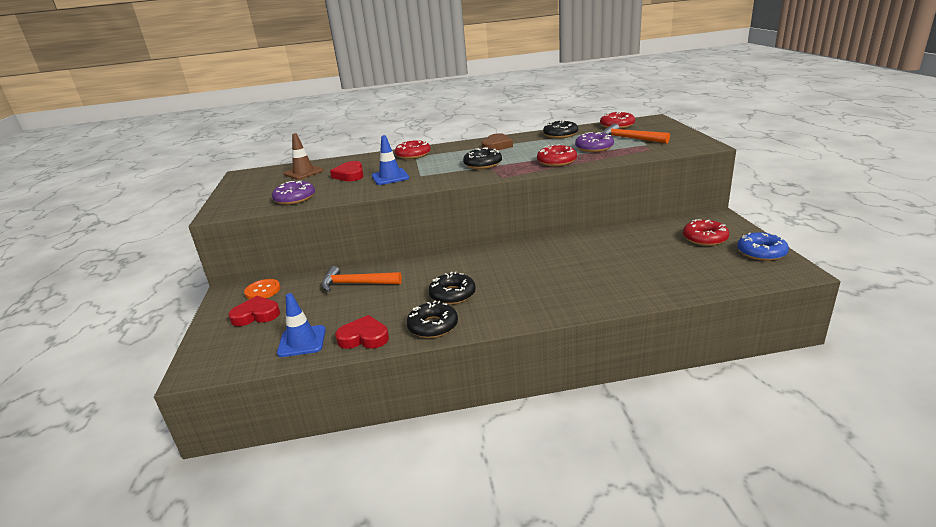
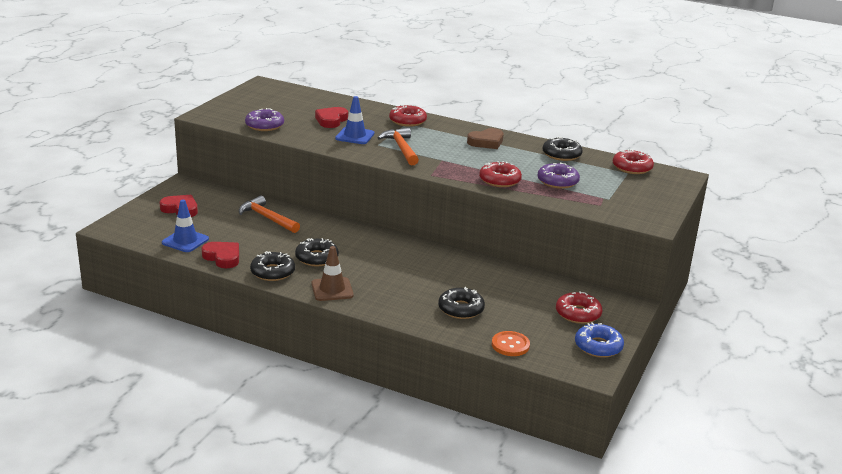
camera: 30 degrees right, 0 degrees up
orange button [244,279,280,299] -> orange button moved to [492,331,530,356]
brown traffic cone [283,133,324,180] -> brown traffic cone moved to [311,246,353,301]
black donut [463,147,502,169] -> black donut moved to [438,287,485,319]
orange hammer [603,123,670,144] -> orange hammer moved to [377,128,419,165]

